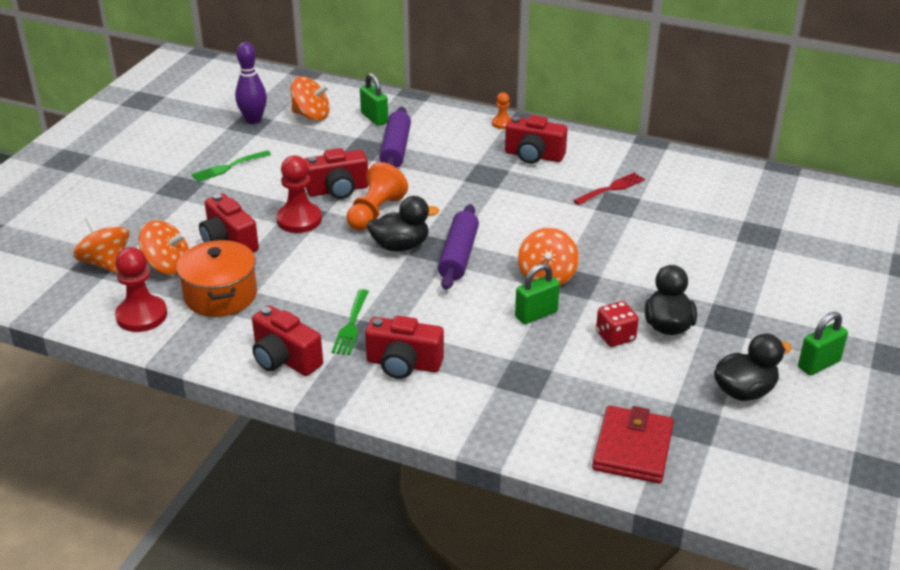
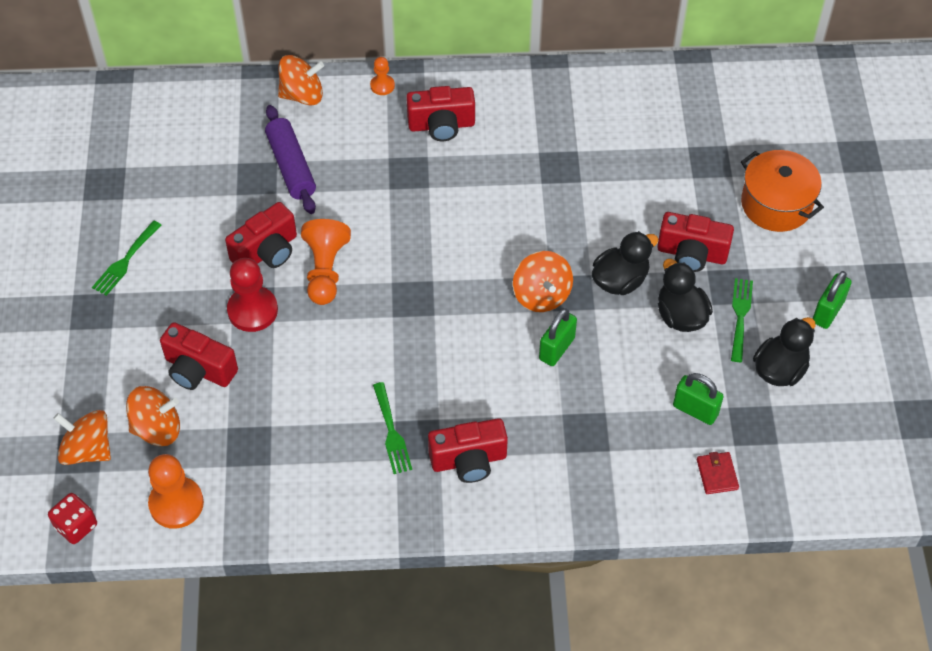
camera: 25 degrees left, 20 degrees up
red pawn [115,247,167,332] -> orange pawn [148,454,204,529]
orange pot [177,240,257,317] -> orange pot moved to [741,150,824,232]
purple bowling pin [235,42,267,124] -> none
red camera [252,305,323,376] -> red camera moved to [657,212,734,272]
orange spinning top [291,76,330,121] -> orange spinning top moved to [278,55,324,106]
green padlock [360,73,388,126] -> green padlock moved to [673,373,724,425]
black duck [367,196,439,251] -> black duck moved to [592,231,658,295]
purple rolling pin [438,204,479,290] -> none
red fork [573,172,645,205] -> none
red wallet [592,406,674,483] -> red wallet [697,452,739,494], size x0.52
red dice [596,301,639,347] -> red dice moved to [48,493,97,544]
none -> green fork [731,278,753,362]

